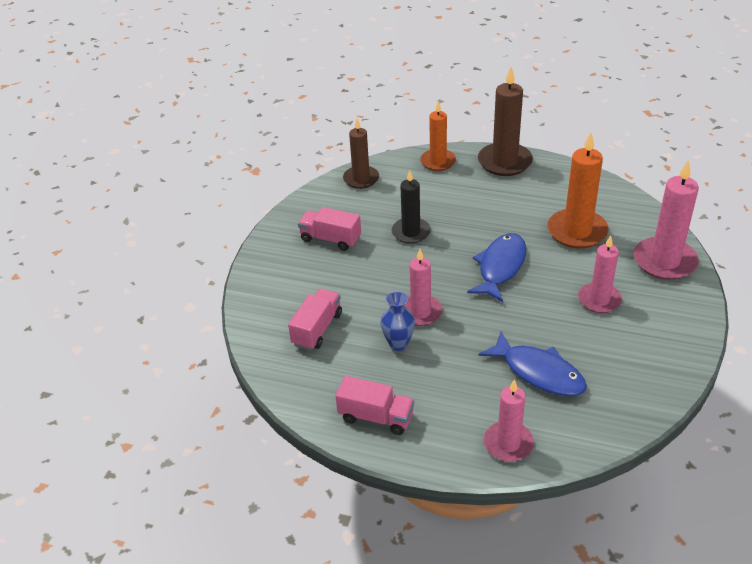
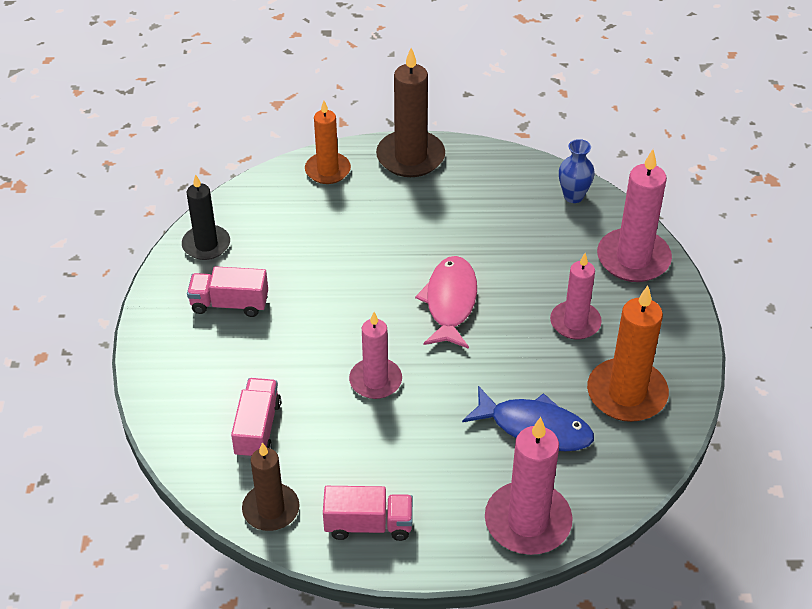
camera: 20 degrees left, 5 degrees up
brown candle [343,119,379,189] -> brown candle moved to [242,442,300,531]
blue vase [380,291,415,351] -> blue vase moved to [559,139,595,203]
black candle [392,170,431,244] -> black candle moved to [182,174,230,260]
blue fish [467,233,526,302] -> pink fish [415,256,477,349]
pink candle [484,379,534,462] -> pink candle [485,417,573,555], size x1.51
orange candle [547,133,609,249] -> orange candle moved to [587,286,669,422]

